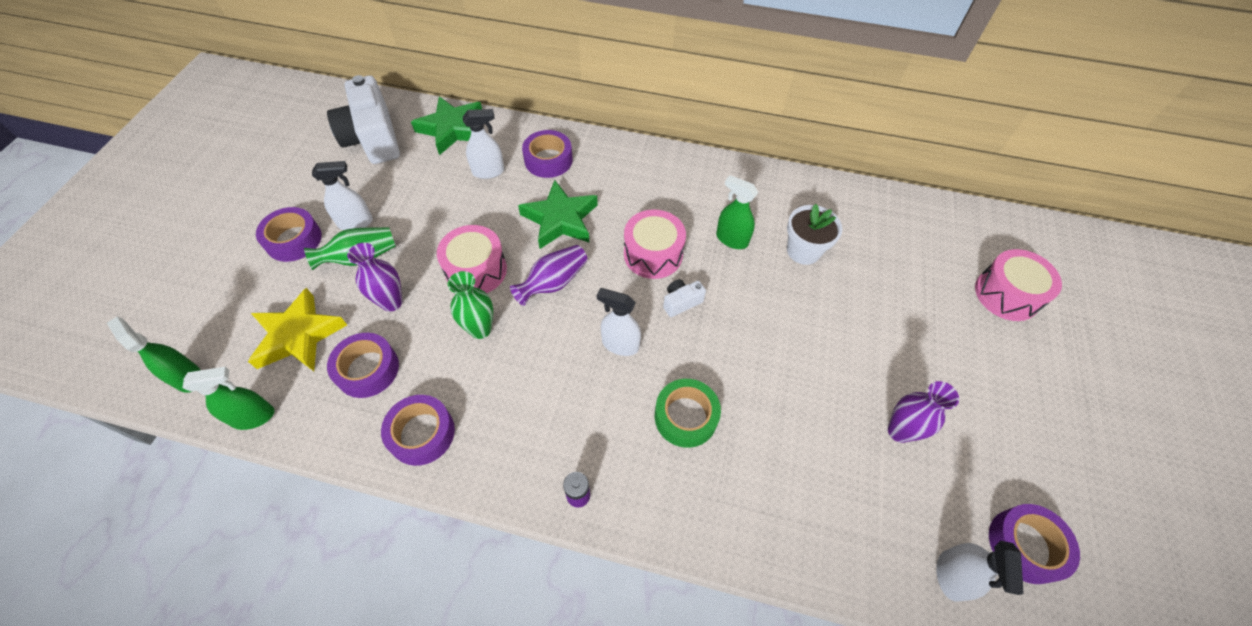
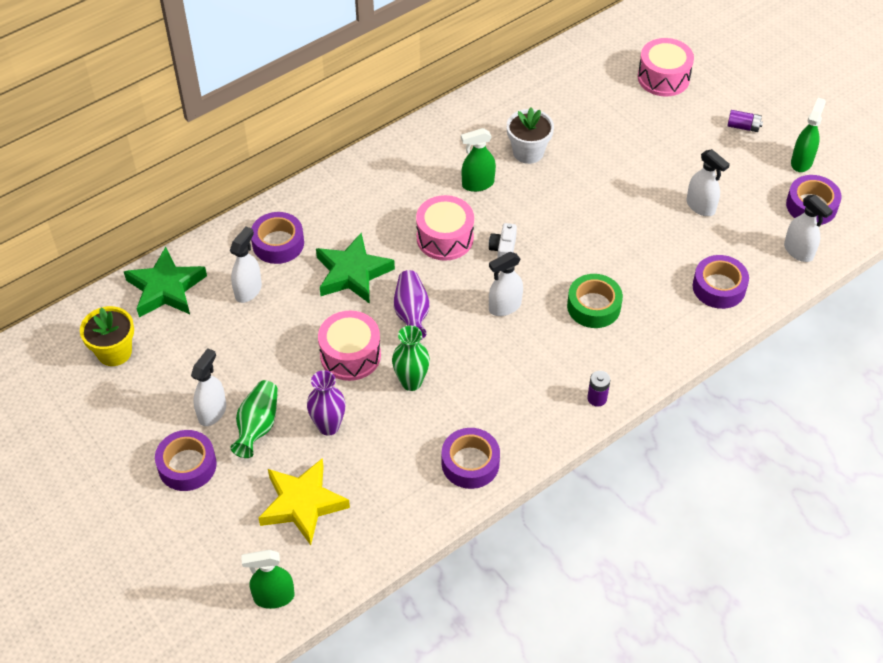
camera: 50 degrees left, 5 degrees down
green spray bottle [182,367,274,430] -> green spray bottle moved to [791,98,826,172]
white camera [327,75,400,164] -> yellow flower pot [80,306,134,366]
purple tape [327,333,399,398] -> purple tape moved to [693,255,749,309]
purple vase [888,381,959,443] -> white spray bottle [686,149,730,216]
none -> purple battery [727,110,763,132]

